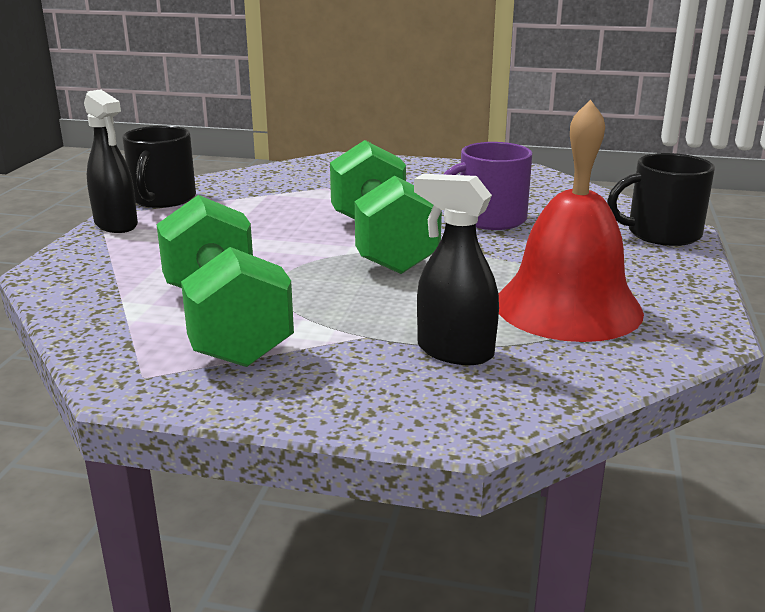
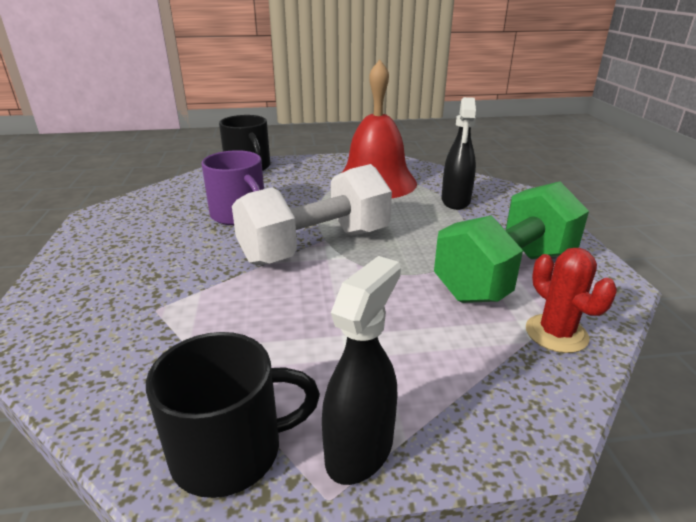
camera: 110 degrees left, 5 degrees up
green dumbbell [330,140,442,274] -> white dumbbell [232,164,392,266]
none -> red cactus [526,248,617,353]

